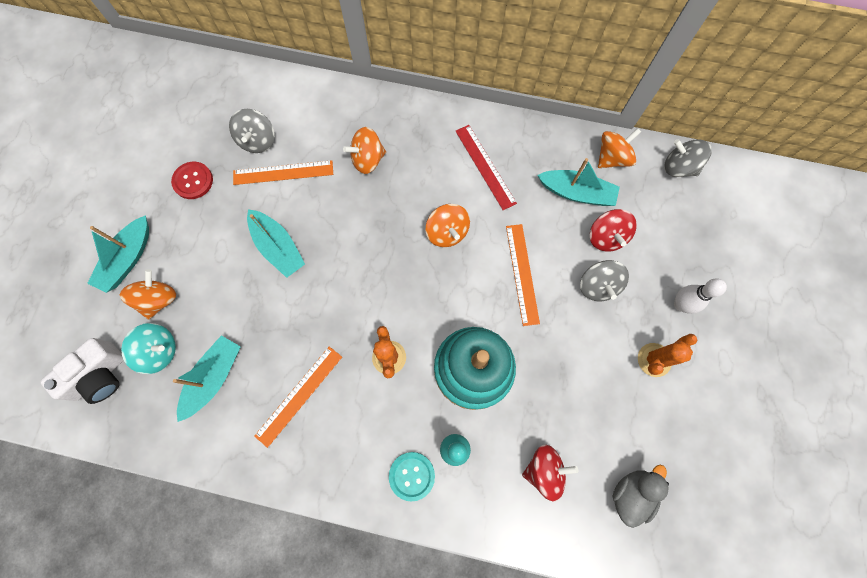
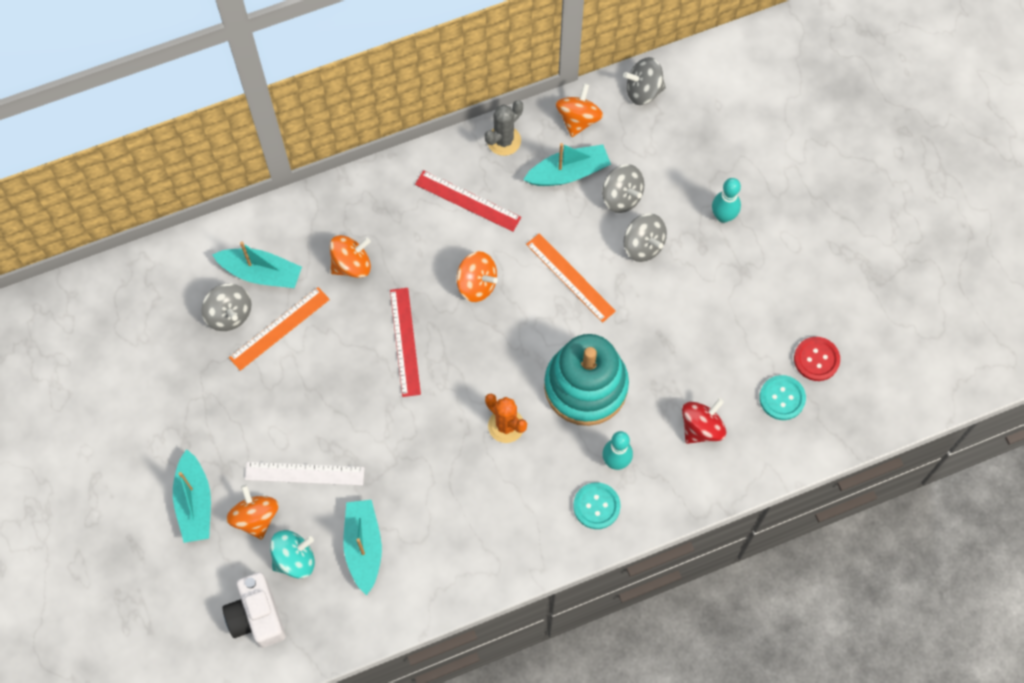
camera: 35 degrees left, 5 degrees down
white camera [41,338,124,404] -> white camera turned 150 degrees clockwise [223,572,286,648]
red button [171,162,213,199] -> red button moved to [794,337,840,381]
turquoise boat [247,209,305,278] -> turquoise boat moved to [212,242,302,288]
orange ruler [254,346,342,448] -> none
orange spinning top [343,127,386,174] -> orange spinning top turned 150 degrees counterclockwise [330,235,371,278]
red spinning top [590,209,637,252] -> grey spinning top [602,164,644,213]
grey duck [612,465,669,528] -> turquoise button [759,375,806,420]
orange cactus [638,334,697,377] -> none
white bowling pin [674,278,727,314] -> turquoise bowling pin [712,178,741,223]
none -> white ruler [245,462,365,485]
none -> red ruler [390,288,421,397]
none -> grey cactus [484,100,523,156]

